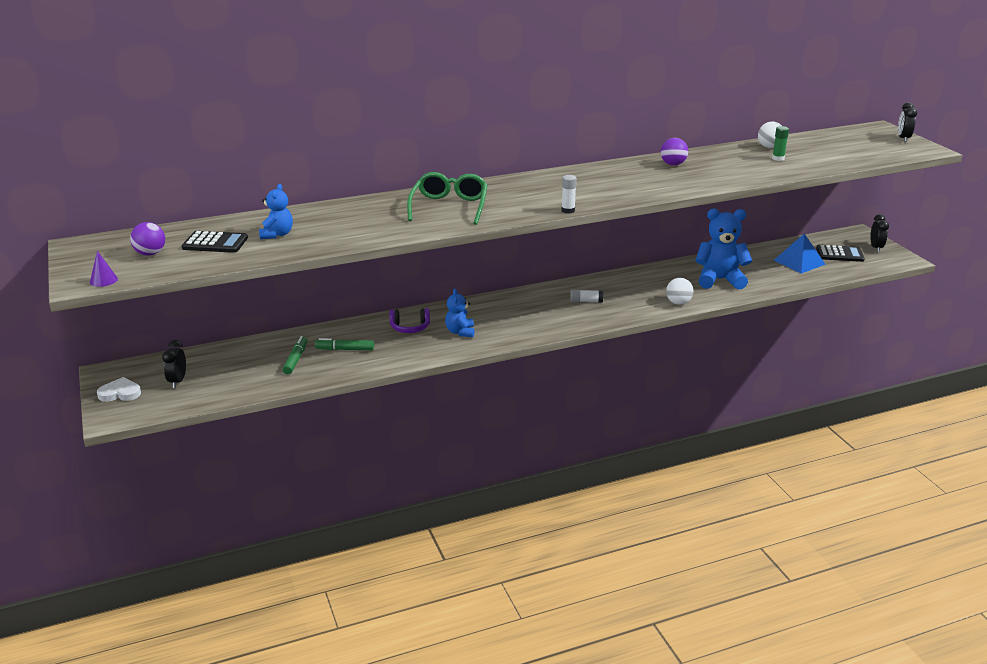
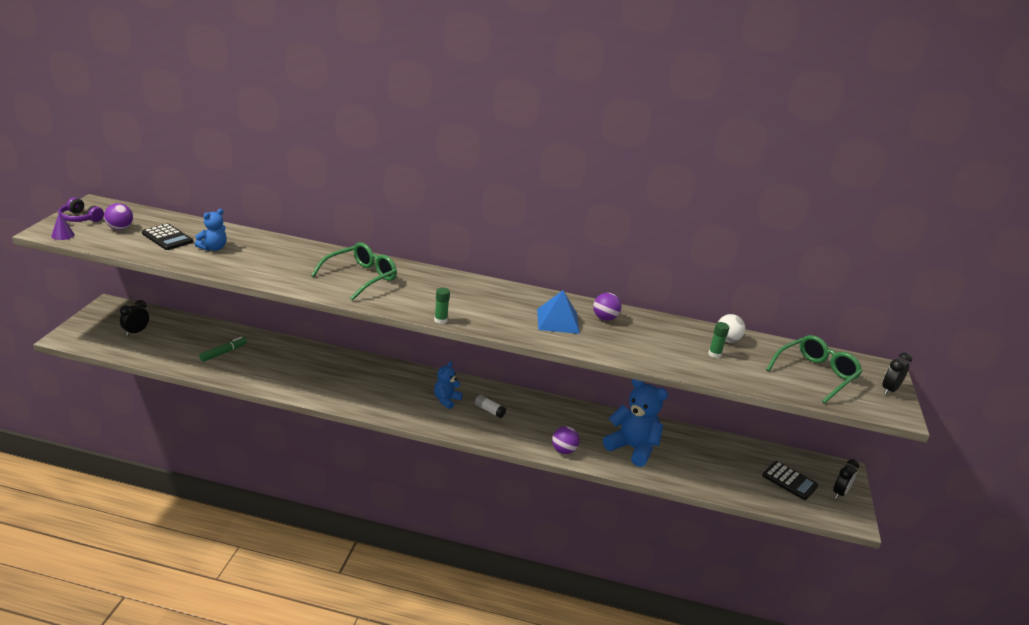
camera: 30 degrees right, 0 degrees up
white heart [97,377,141,402] -> none
green marker [315,338,374,350] -> none
purple headphones [390,308,430,333] -> purple headphones moved to [58,197,104,222]
blue teddy bear [445,289,475,337] -> blue teddy bear moved to [434,361,463,409]
white glue stick [561,175,577,214] -> green glue stick [434,288,450,324]
white ball [666,278,694,305] -> purple ball [552,426,580,454]
blue pyramid [774,234,826,274] -> blue pyramid moved to [537,290,580,334]
none -> green glasses [766,335,863,404]

